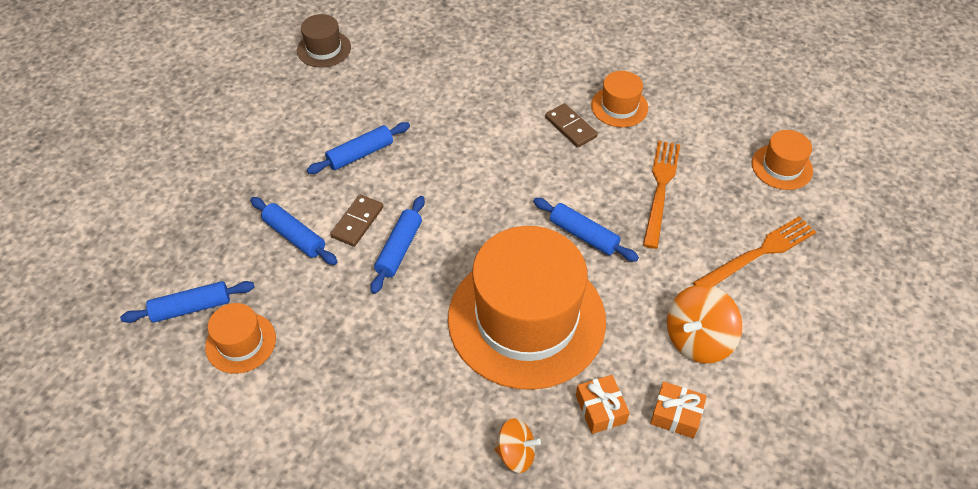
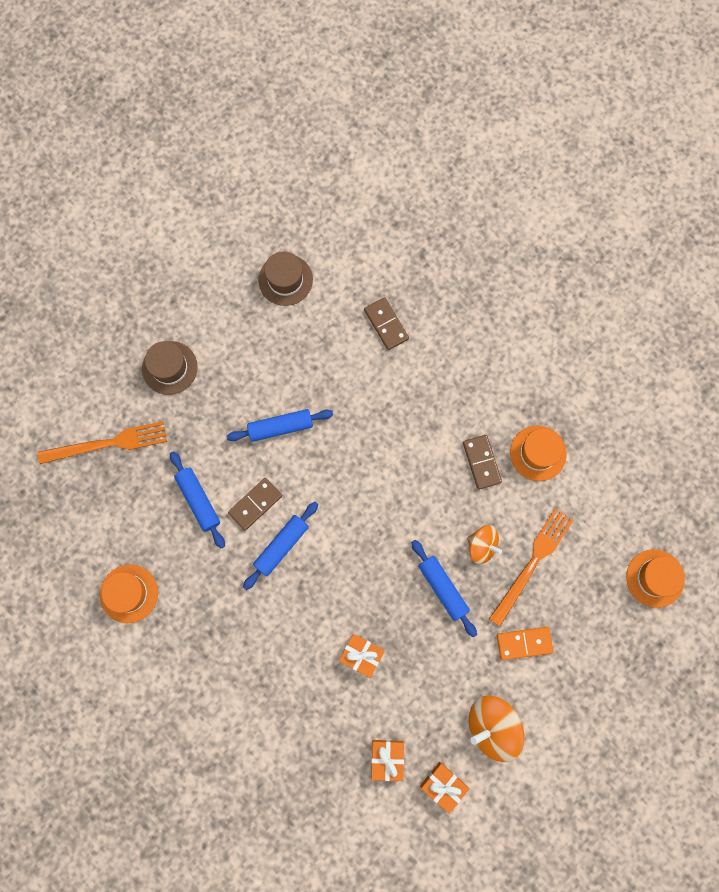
camera: 20 degrees right, 25 degrees up
blue rolling pin [120,281,255,323] -> none
orange hat [448,226,606,390] -> orange gift [339,633,385,678]
orange spinning top [494,418,541,473] -> orange spinning top moved to [467,525,502,564]
orange fork [693,216,816,286] -> orange fork moved to [38,421,167,464]
none -> brown hat [142,341,198,395]
none -> brown domino [364,297,409,350]
none -> orange domino [497,627,553,660]

